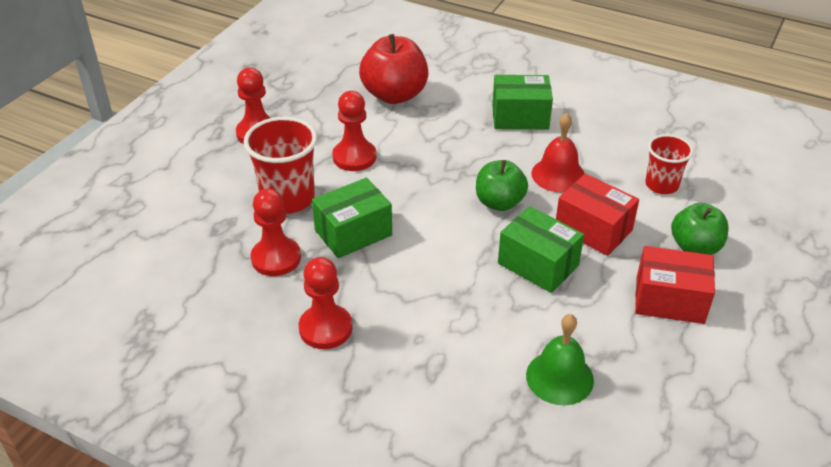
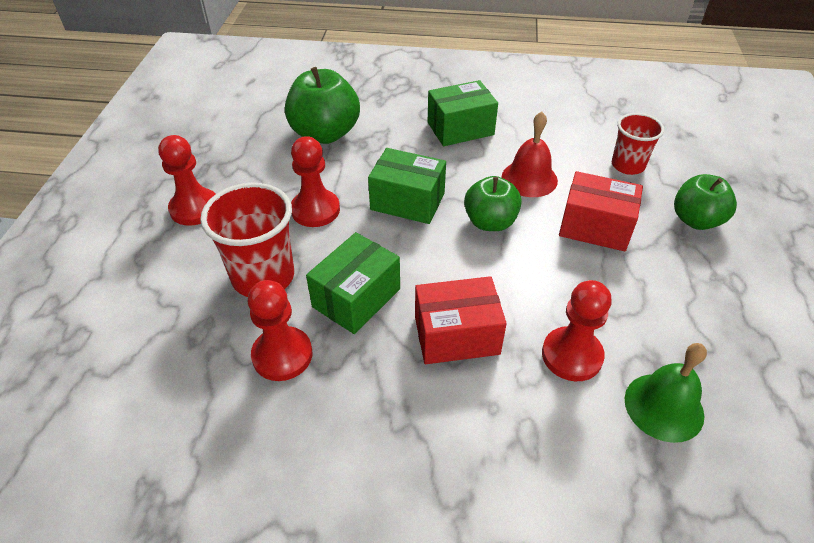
camera: 20 degrees left, 5 degrees up
red pawn [299,257,352,349] -> red pawn moved to [542,280,612,381]
red apple [359,34,428,104] -> green apple [285,67,360,144]
green box [498,206,584,293] -> green box moved to [368,148,446,224]
red box [635,246,715,324] -> red box moved to [415,276,507,364]

